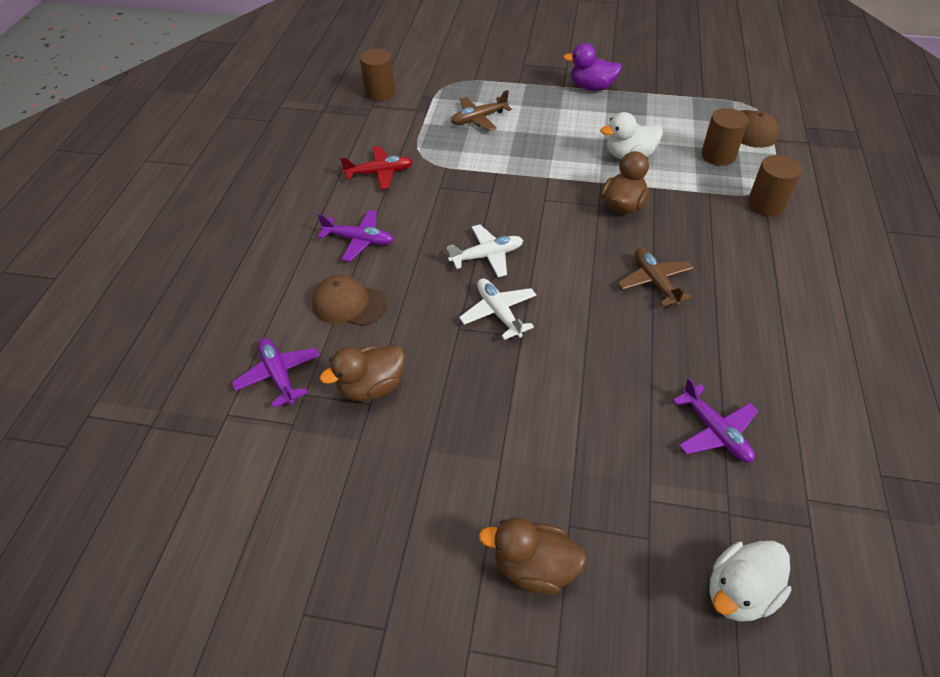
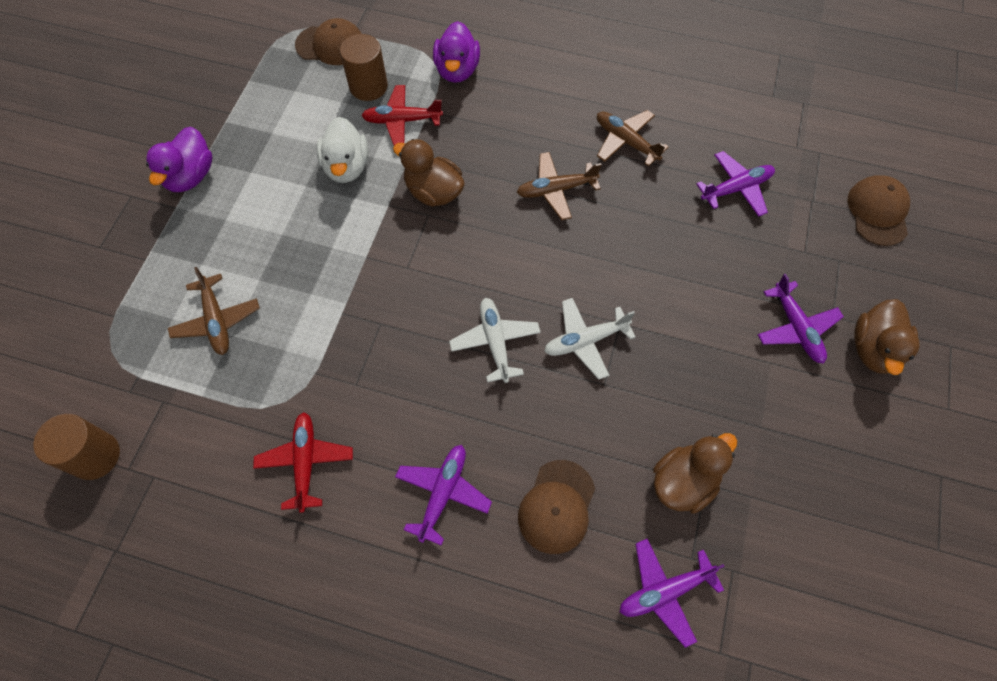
camera: 85 degrees left, 15 degrees up
brown duck [320,345,405,401] -> brown duck turned 105 degrees counterclockwise [653,433,737,514]
white duck [709,541,791,622] -> brown cap [848,175,910,246]
brown cylinder [748,155,801,216] -> purple duck [433,21,480,83]
none -> red plane [361,85,443,145]
none -> brown plane [597,110,669,167]
none -> purple plane [758,274,844,364]

